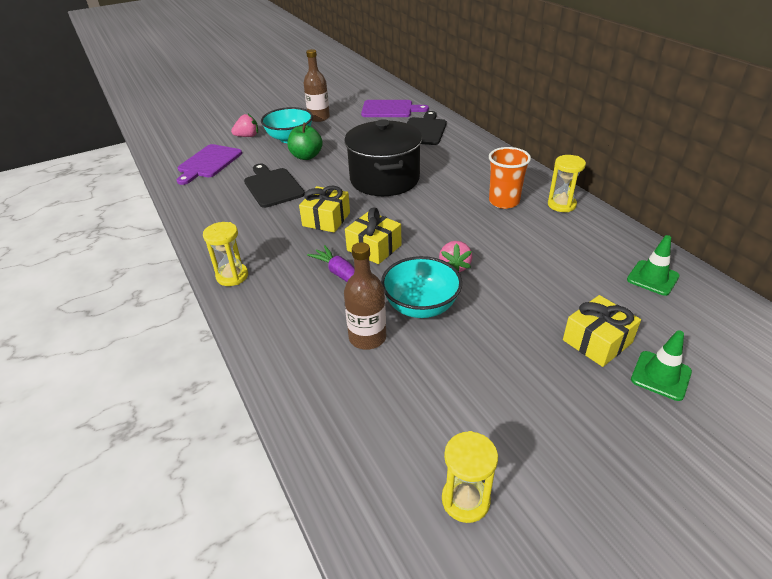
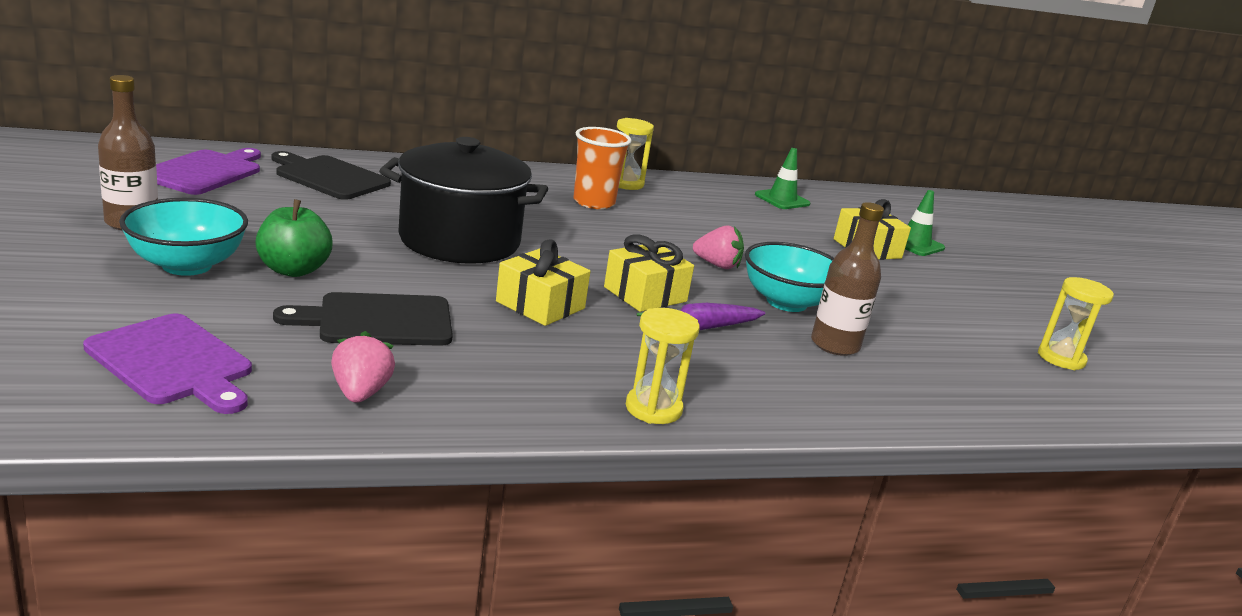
camera: 80 degrees left, 15 degrees down
pink strawberry [231,114,258,137] -> pink strawberry moved to [331,331,395,403]

